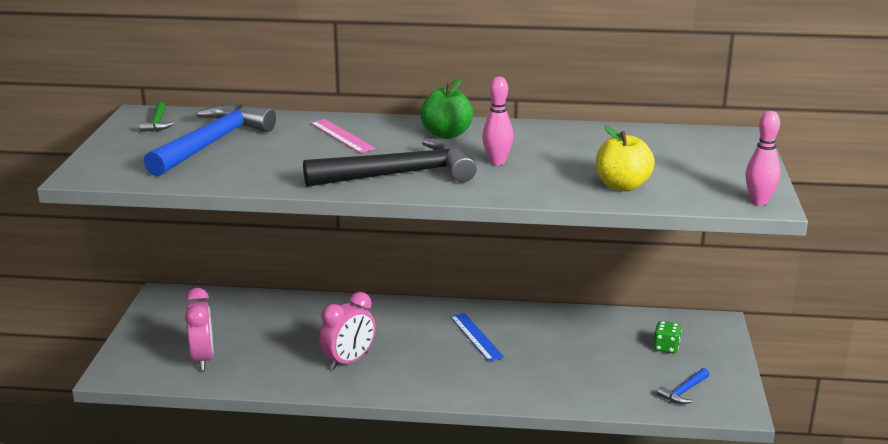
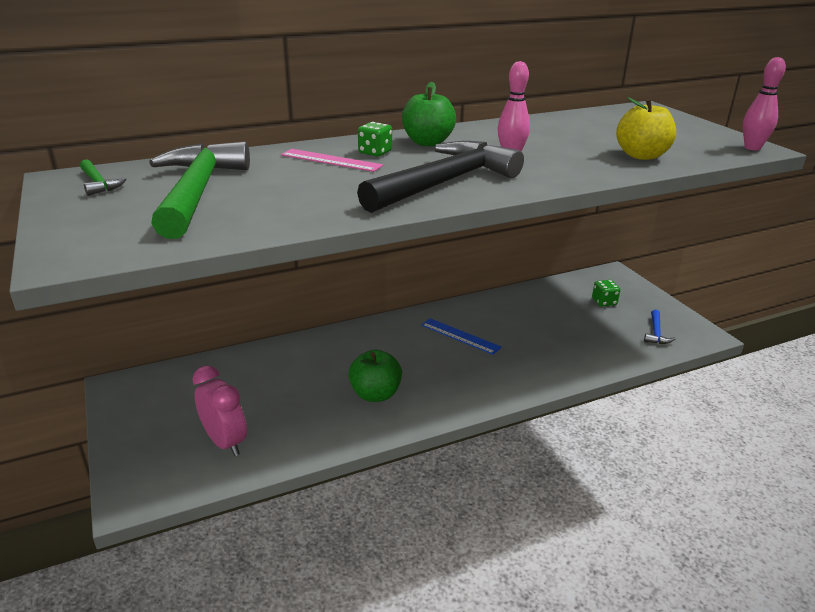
camera: 30 degrees left, 5 degrees up
blue hammer [144,104,276,177] -> green hammer [149,141,250,239]
pink clock [319,292,376,370] -> green apple [348,350,402,402]
none -> green dice [358,122,392,156]

